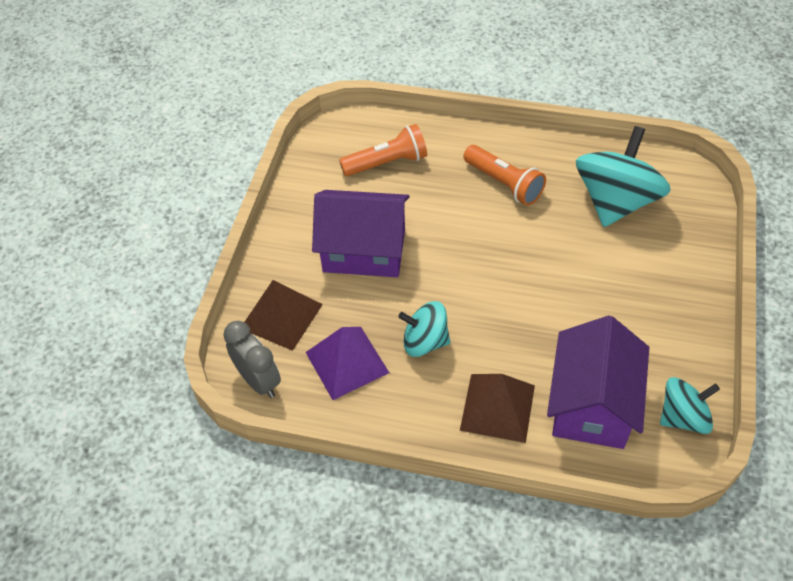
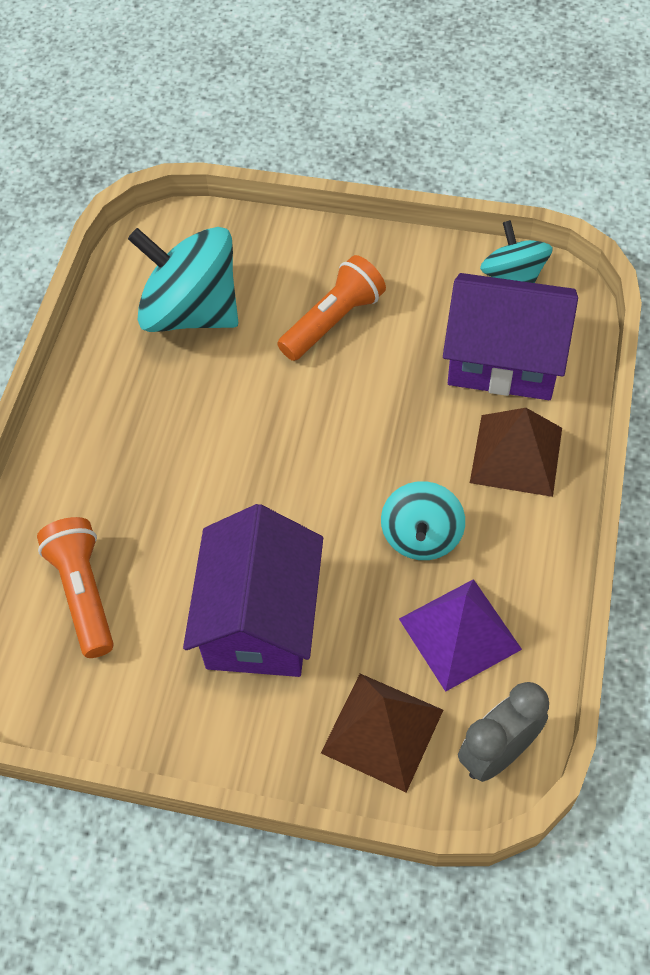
camera: 90 degrees left, 5 degrees up
orange flashlight [463,145,546,206] -> orange flashlight moved to [277,255,386,361]

